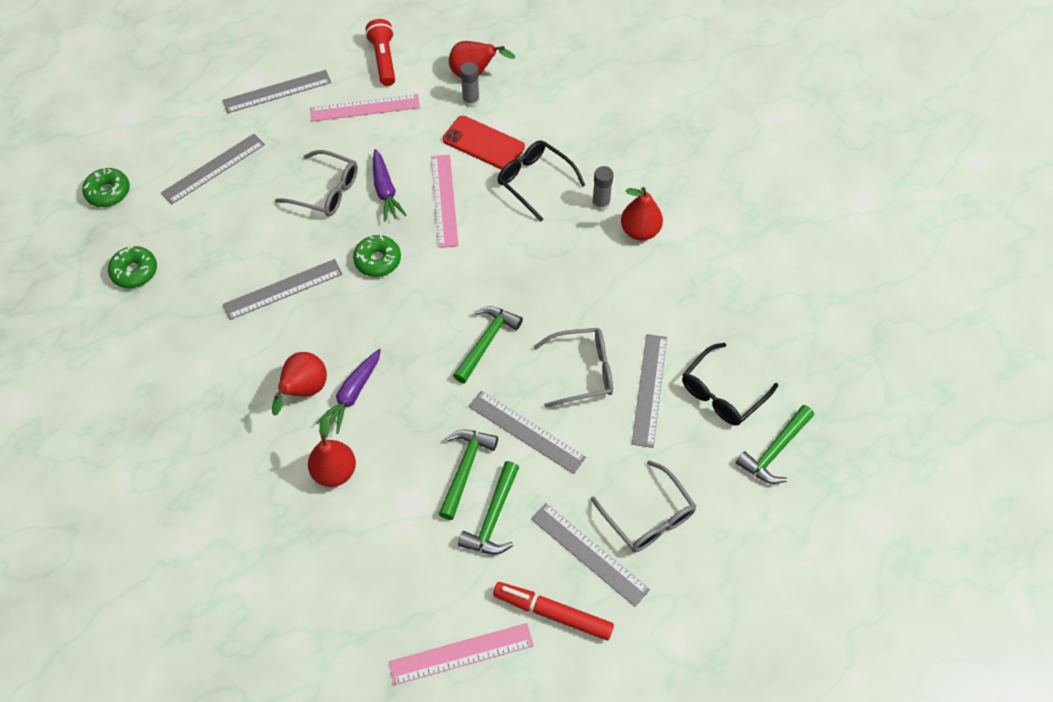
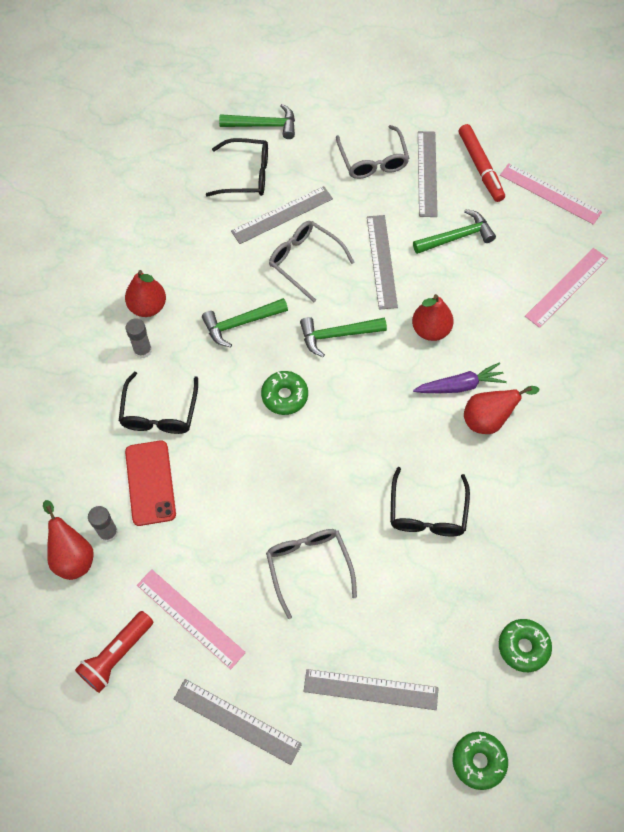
camera: 130 degrees left, 5 degrees up
grey ruler [223,259,342,320] -> black glasses [390,467,470,536]
red pear [308,416,356,487] -> red pear moved to [412,294,454,341]
green donut [353,235,401,277] -> green donut moved to [261,371,308,415]
purple carrot [373,149,407,222] -> none
pink ruler [431,155,458,248] -> pink ruler moved to [525,248,608,328]
green hammer [439,430,498,520] -> green hammer moved to [202,298,288,347]
grey glasses [591,460,696,552] -> grey glasses turned 150 degrees clockwise [336,125,409,179]

